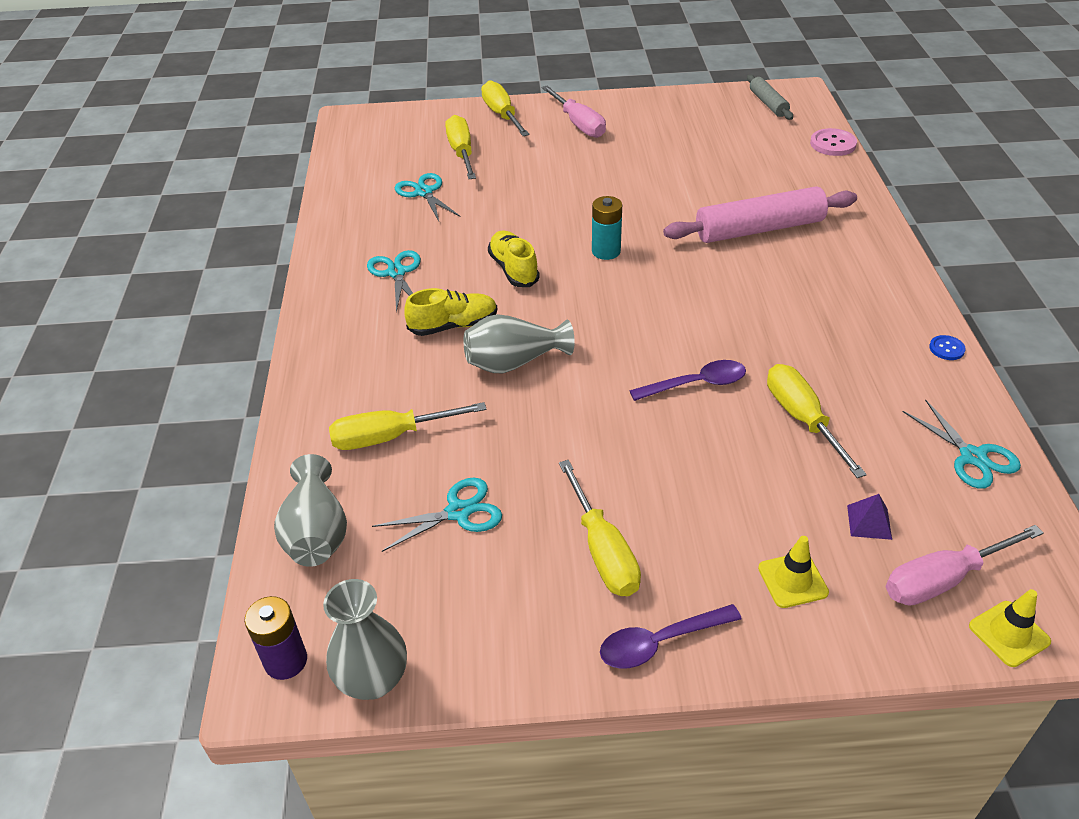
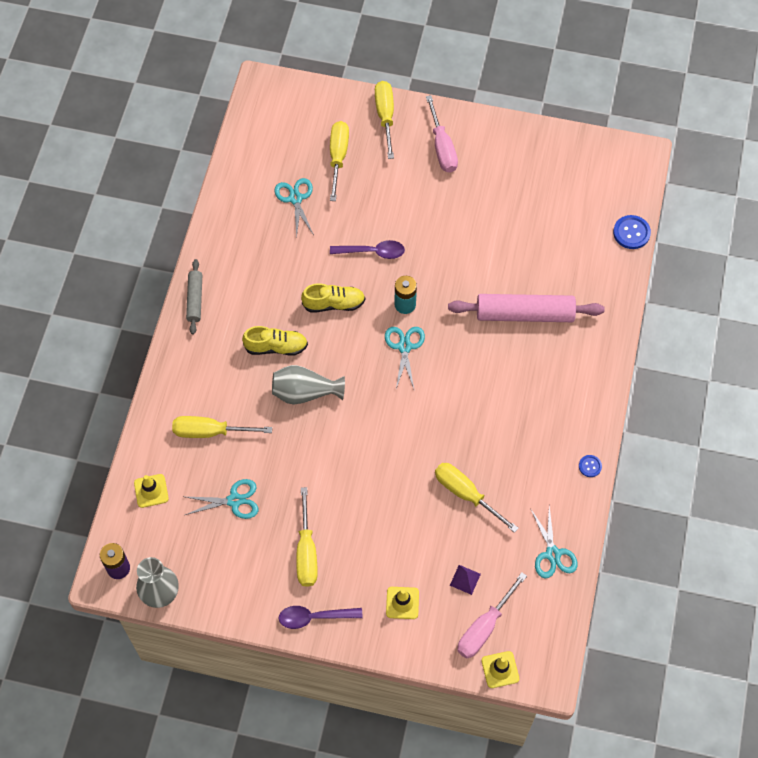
camera: 15 degrees right, 20 degrees up
grey vase [274,454,347,567] -> yellow traffic cone [134,474,169,508]
turquoise scissors [367,250,421,313] -> turquoise scissors moved to [385,327,425,389]
yellow shoe [488,230,540,287] -> yellow shoe turned 90 degrees clockwise [301,283,365,313]
purple spoon [629,360,746,401] -> purple spoon moved to [330,240,405,259]
grey rolling pin [747,75,793,120] -> grey rolling pin moved to [186,259,202,335]
yellow screwdriver [767,364,867,478] -> yellow screwdriver turned 45 degrees counterclockwise [435,463,519,533]
pink button [810,128,857,156] -> blue button [613,215,651,249]
pink screwdriver [886,525,1043,606] -> pink screwdriver turned 45 degrees counterclockwise [457,572,527,658]

